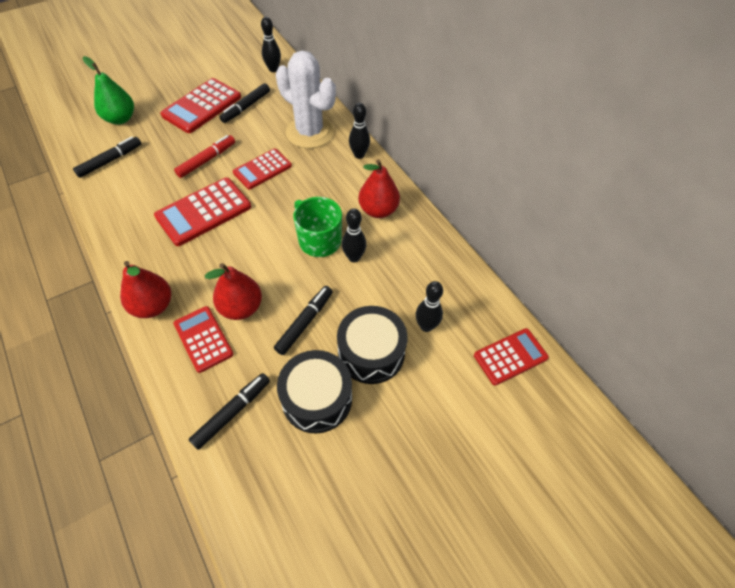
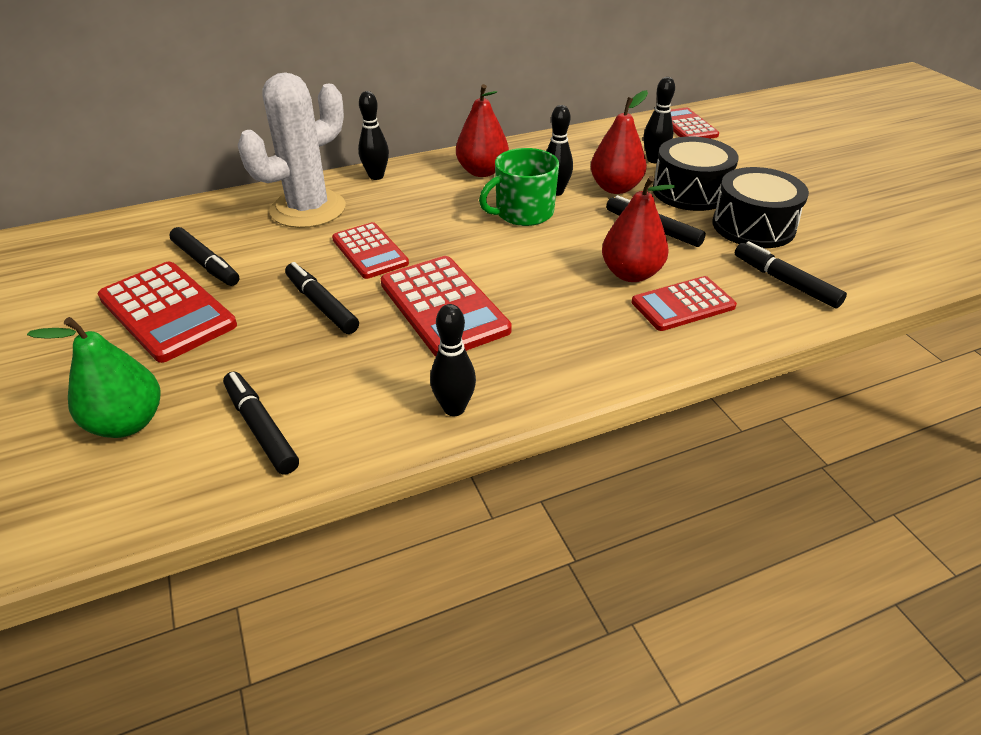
camera: 80 degrees left, 15 degrees down
red pear [120,261,171,318] -> red pear moved to [591,90,648,194]
red marker [174,135,235,178] -> black marker [285,262,359,334]
black bowling pin [261,17,281,72] -> black bowling pin moved to [430,304,476,416]

